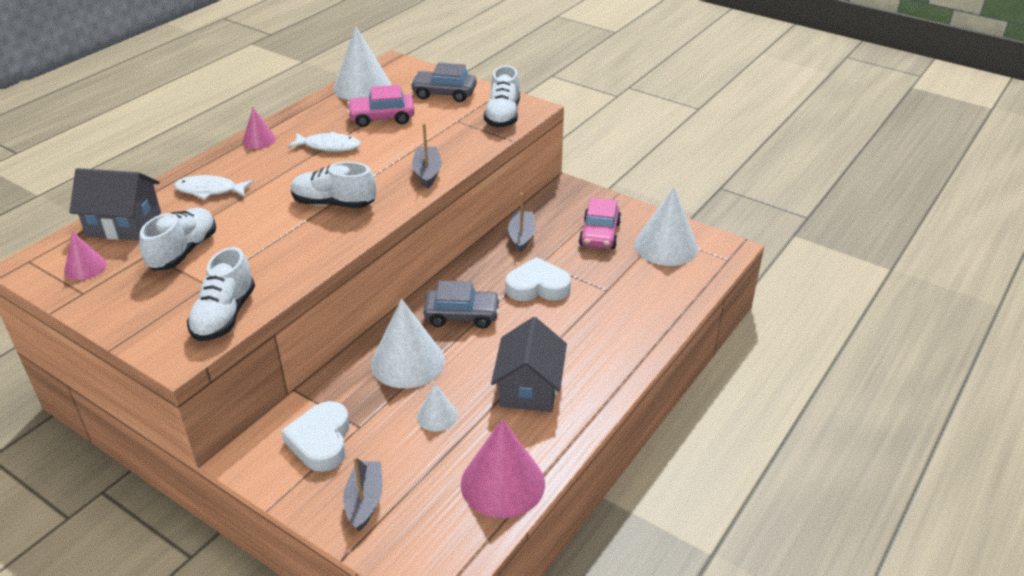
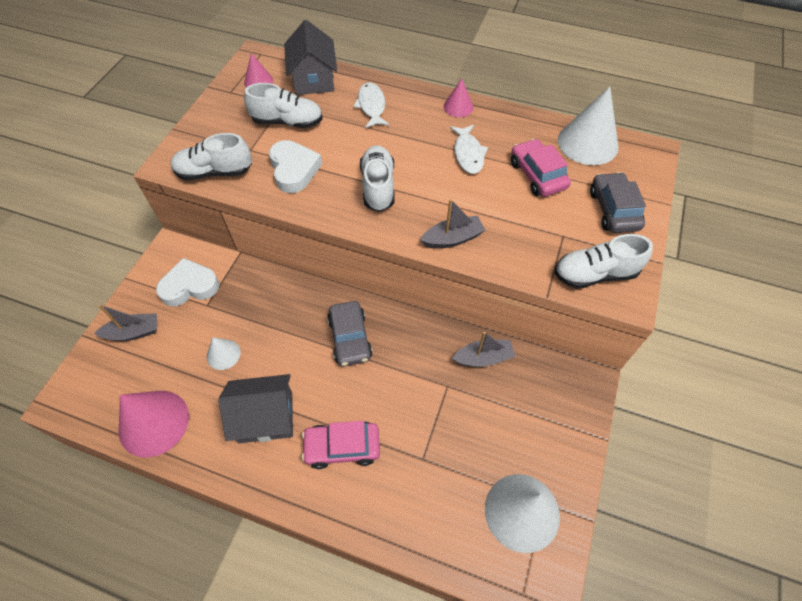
camera: 75 degrees right, 20 degrees up
white cone [371,299,445,388] -> none
white heart [505,257,571,301] -> white heart moved to [269,140,322,193]
pink car [579,197,621,249] -> pink car moved to [302,421,380,469]

